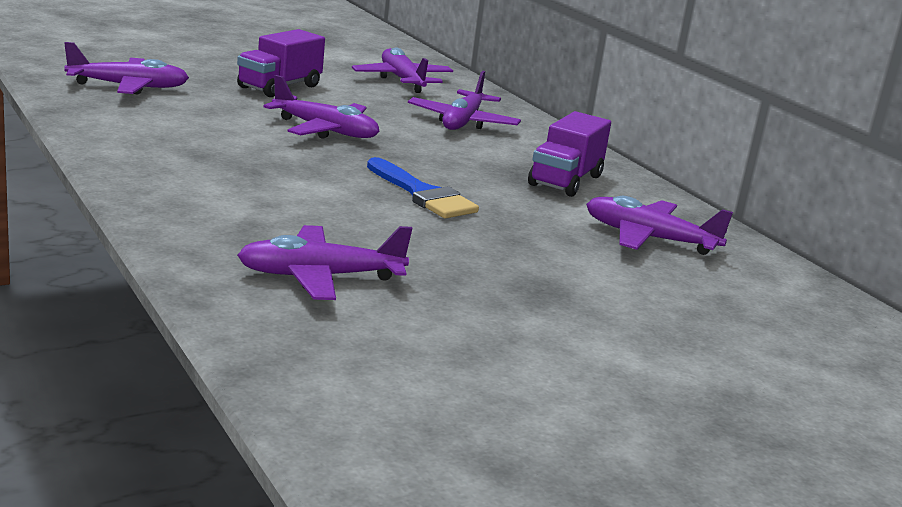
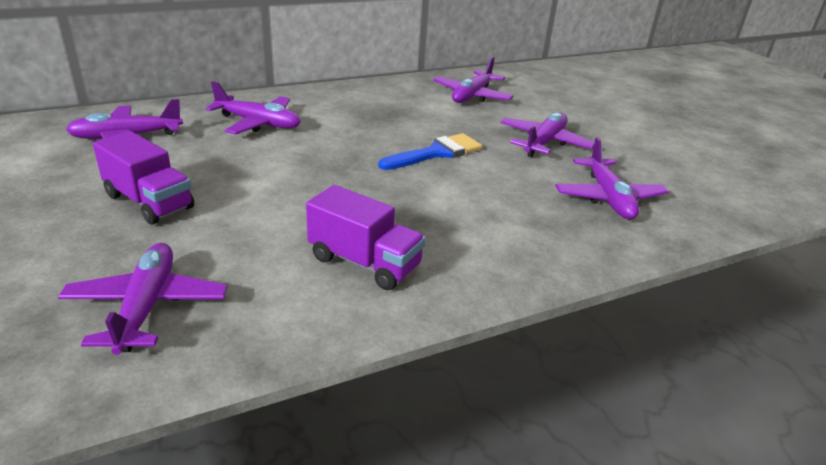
camera: 85 degrees left, 10 degrees up
purple plane [264,75,379,139] -> purple plane moved to [500,112,595,157]
purple truck [528,111,611,197] -> purple truck moved to [306,185,426,290]

